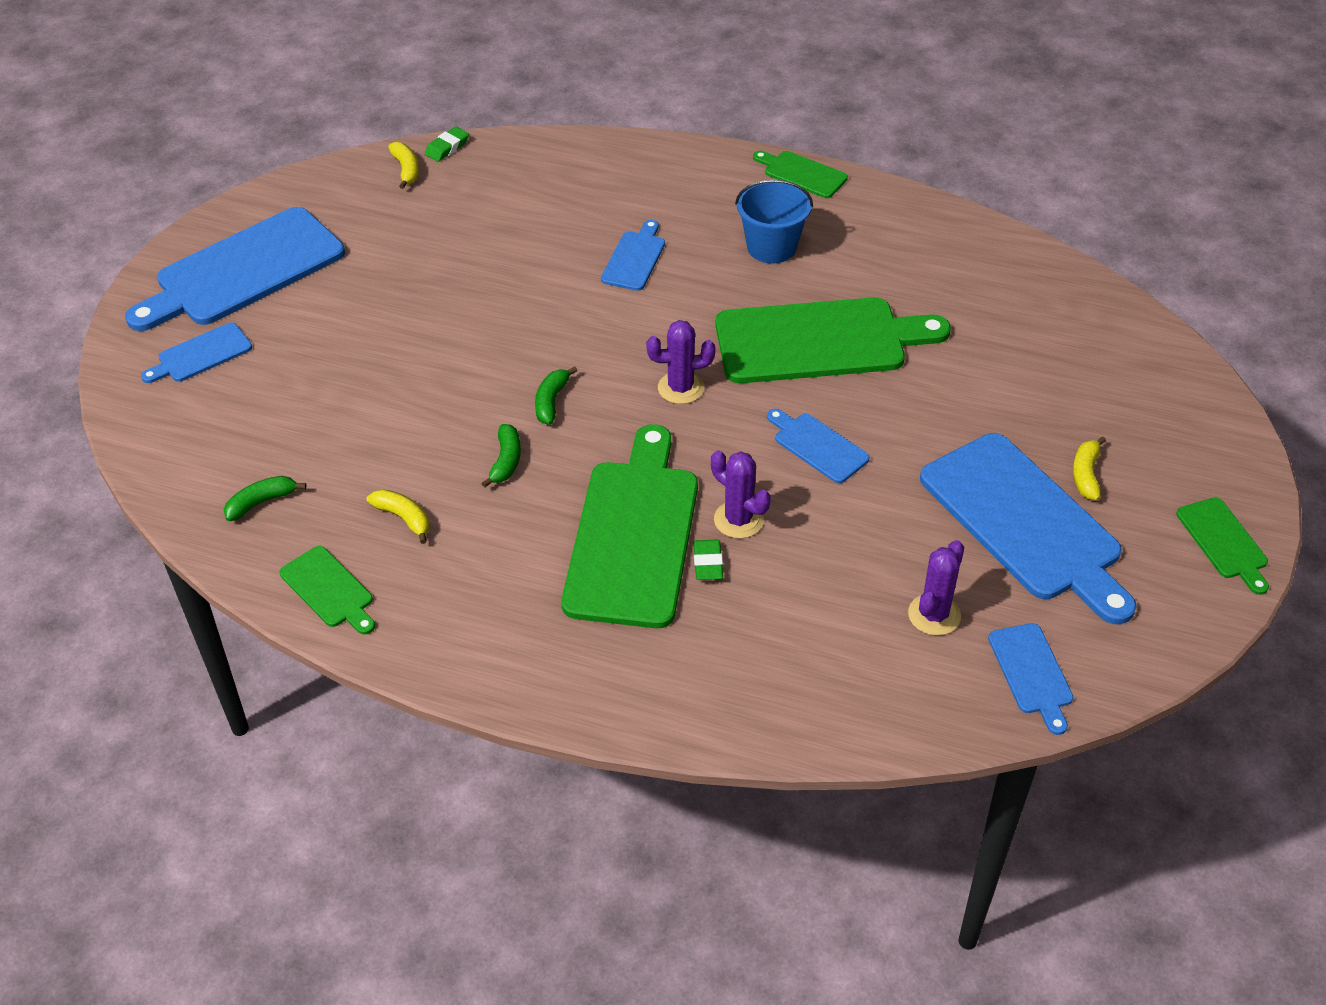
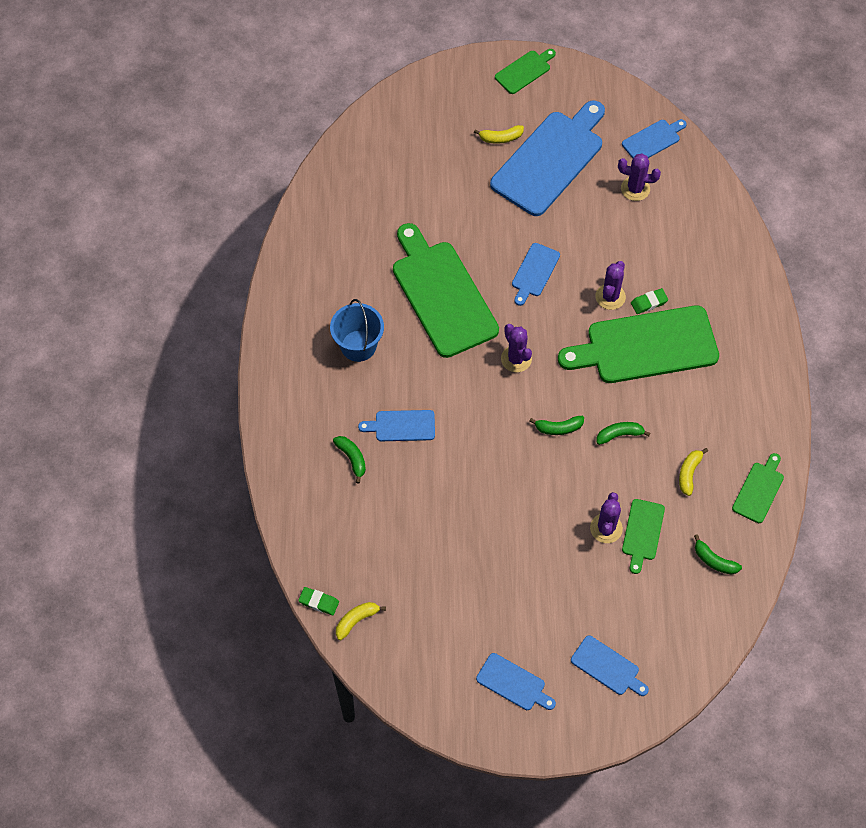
camera: 110 degrees left, 15 degrees up
blue cutting board [125,207,345,331] -> blue cutting board [476,653,556,710], size x0.47
green cutting board [753,151,848,198] -> green cutting board moved to [622,499,665,574]
none -> green banana [333,436,366,483]
none -> purple cactus [590,492,623,543]

